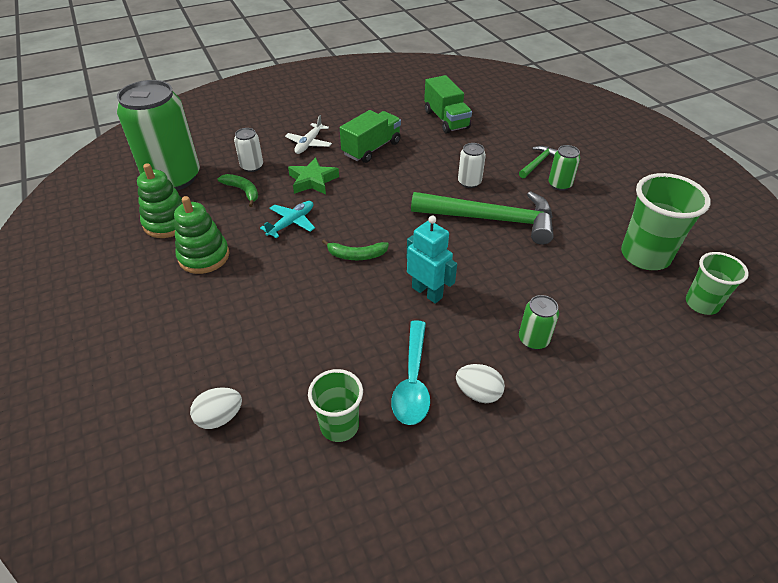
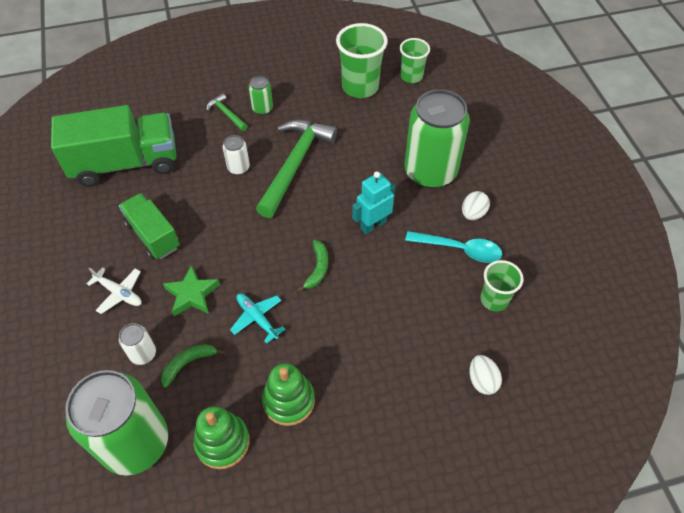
camera: 80 degrees left, 10 degrees up
green truck [424,75,472,134] -> green truck [51,105,176,187], size x1.67
green can [519,295,559,350] -> green can [404,89,470,188], size x2.36

